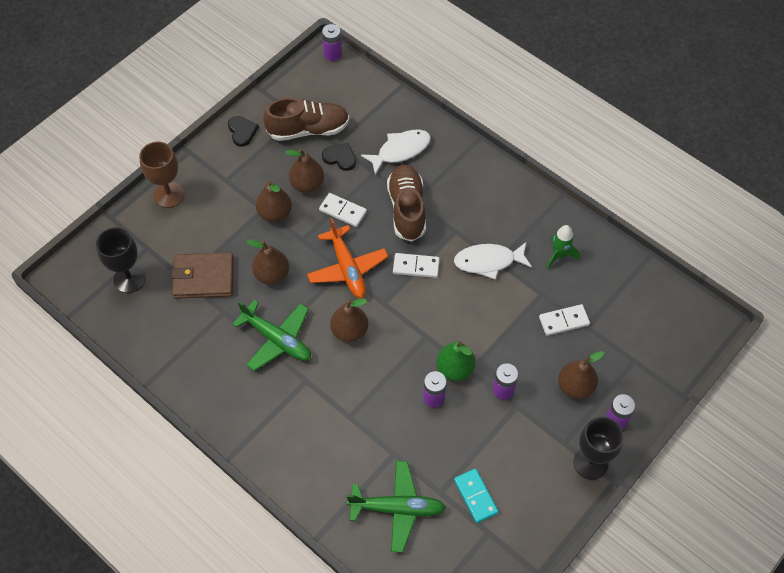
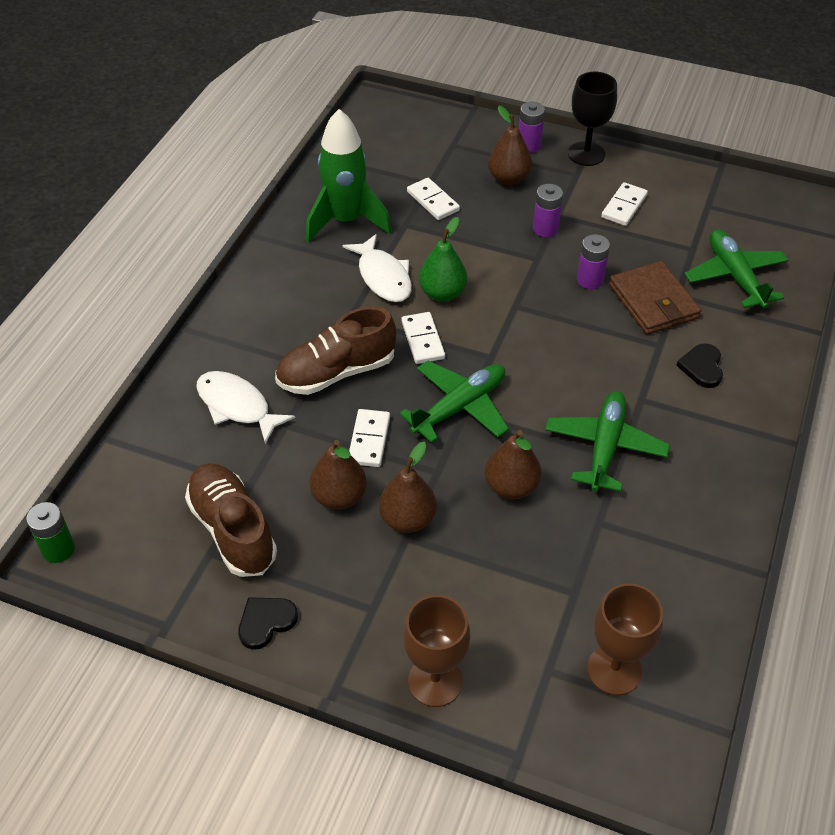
camera: 110 degrees left, 10 degrees down
black goblet [96,227,146,293] -> brown goblet [587,583,663,695]
brown wallet [171,252,234,299] -> brown wallet moved to [609,261,701,335]
orange plane [307,218,388,298] -> green plane [399,361,509,443]
purple battery [322,24,342,61] -> green battery [26,502,75,563]
black heart [322,143,356,171] -> black heart moved to [676,343,723,388]
brown pear [330,298,368,342] -> none
green pear [437,341,476,381] -> green pear moved to [419,217,467,302]
turquoise domino [454,469,499,523] -> none
green rocket [546,225,580,269] -> green rocket [306,109,391,243], size x1.89
none -> white domino [601,182,648,226]

